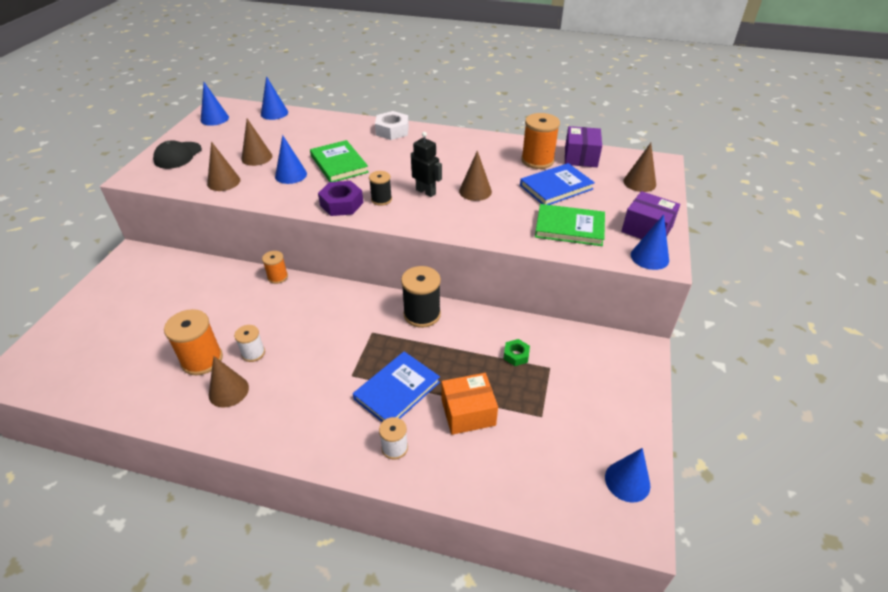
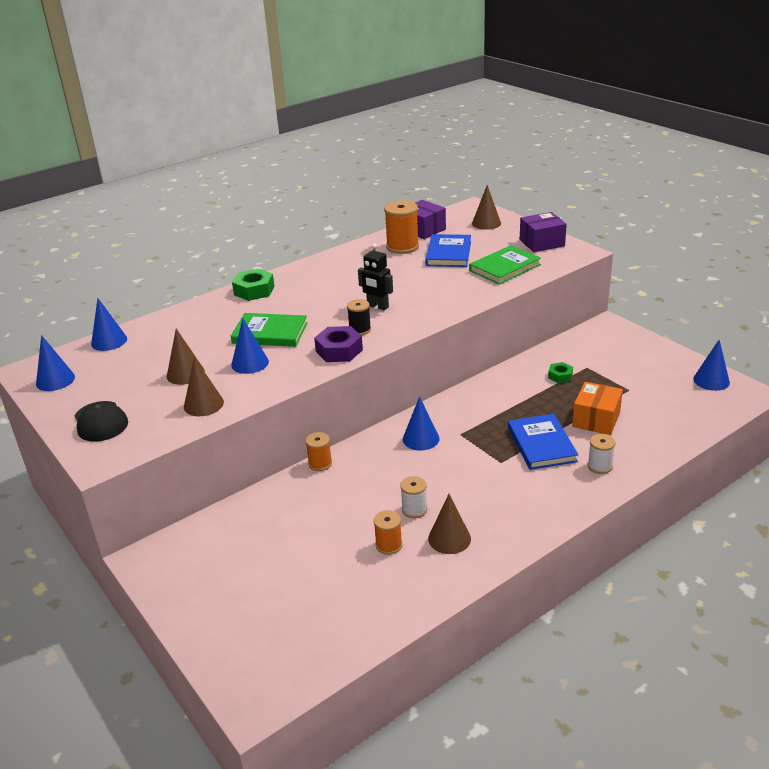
camera: 50 degrees left, 10 degrees down
orange spool [164,309,223,375] -> orange spool [374,510,402,555], size x0.58
white nut [375,111,409,140] -> green nut [232,269,275,301]
black spool [401,266,441,328] -> none
black robot [411,132,442,197] -> black robot turned 135 degrees counterclockwise [358,244,393,310]
brown cone [459,151,492,201] -> none
blue cone [631,215,669,270] -> blue cone moved to [403,397,440,451]

